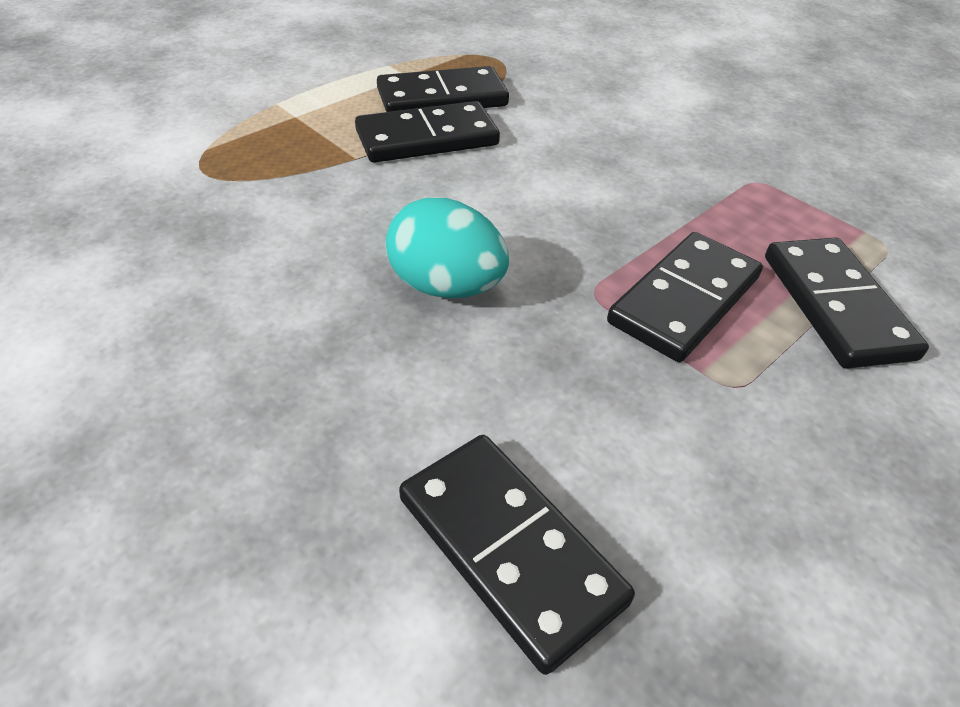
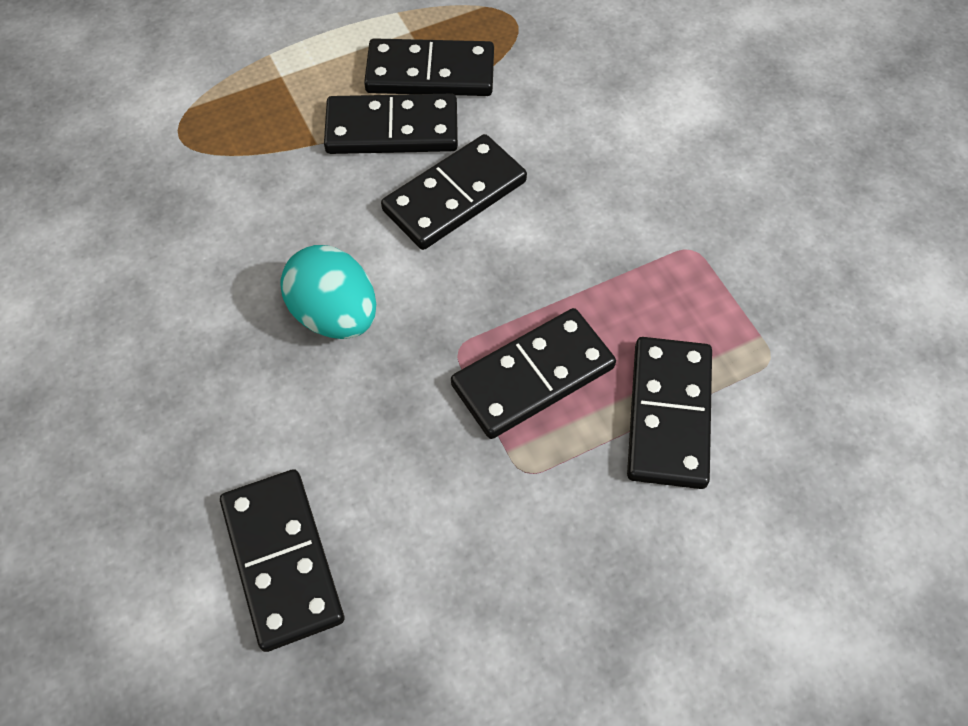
camera: 20 degrees right, 15 degrees up
none -> black domino [381,134,527,250]

